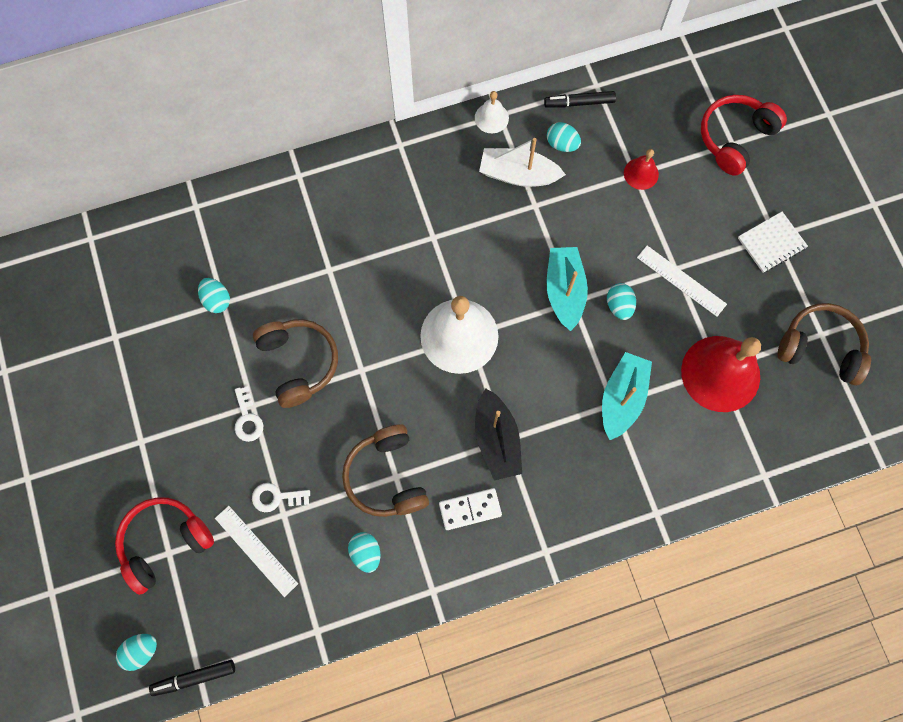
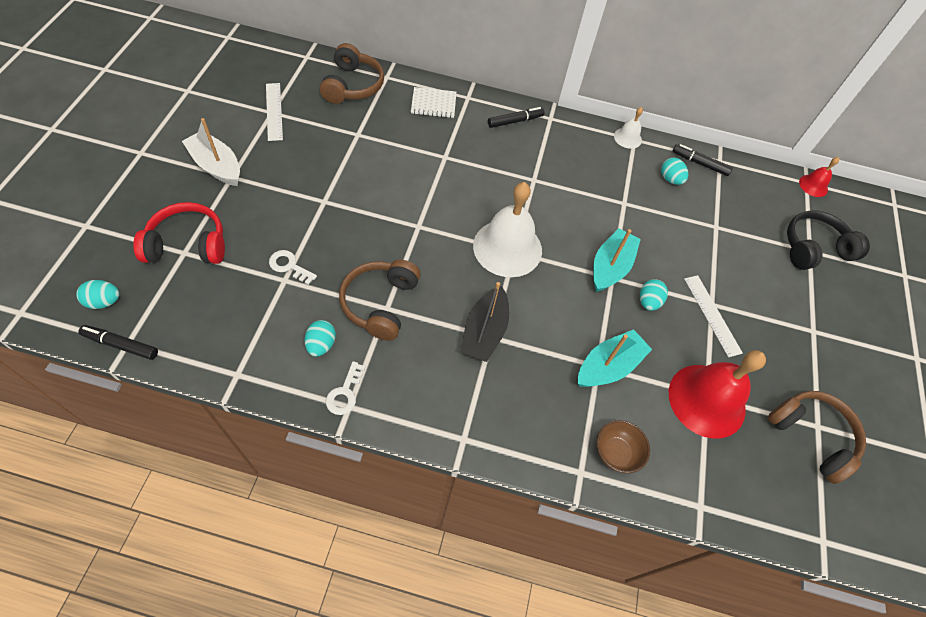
camera: 25 degrees right, 15 degrees down
turquoise egg [198,278,230,313] -> none
white ruler [215,506,298,597] -> white ruler moved to [266,83,283,141]
white key [235,386,263,442] -> white key moved to [326,361,365,415]
brown headphones [253,319,338,408] -> brown headphones moved to [320,43,384,104]
white domino [439,488,502,530] -> none
white boat [479,138,566,187] -> white boat moved to [182,118,240,186]
red bell [624,149,659,190] -> red bell moved to [799,157,839,197]
red headphones [701,95,787,176] -> black headphones [787,210,870,270]
white notebook [738,212,808,273] -> white notebook moved to [411,87,456,118]
none -> black marker [488,107,544,128]
none -> brown bowl [597,420,650,473]

